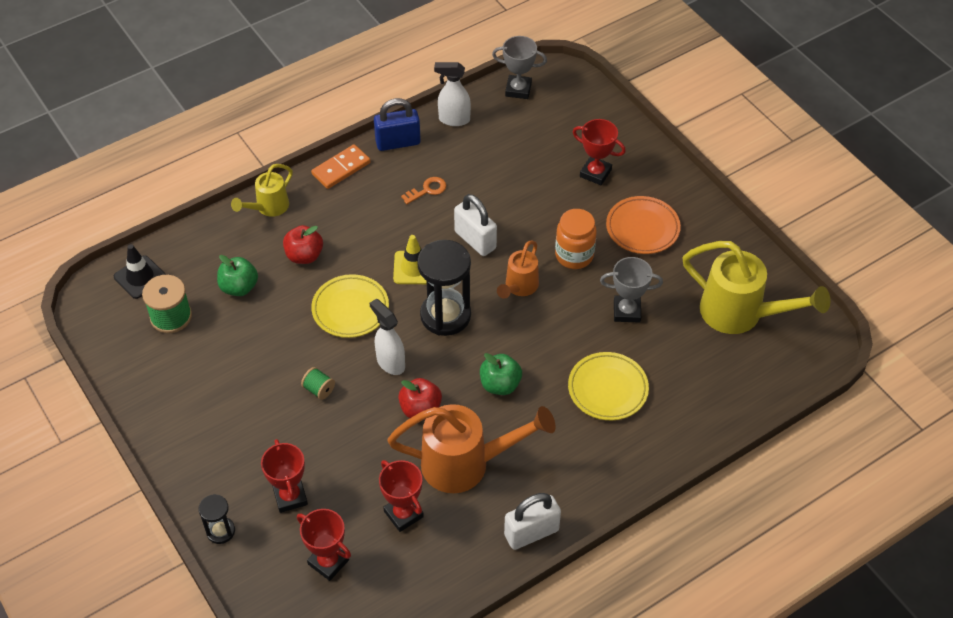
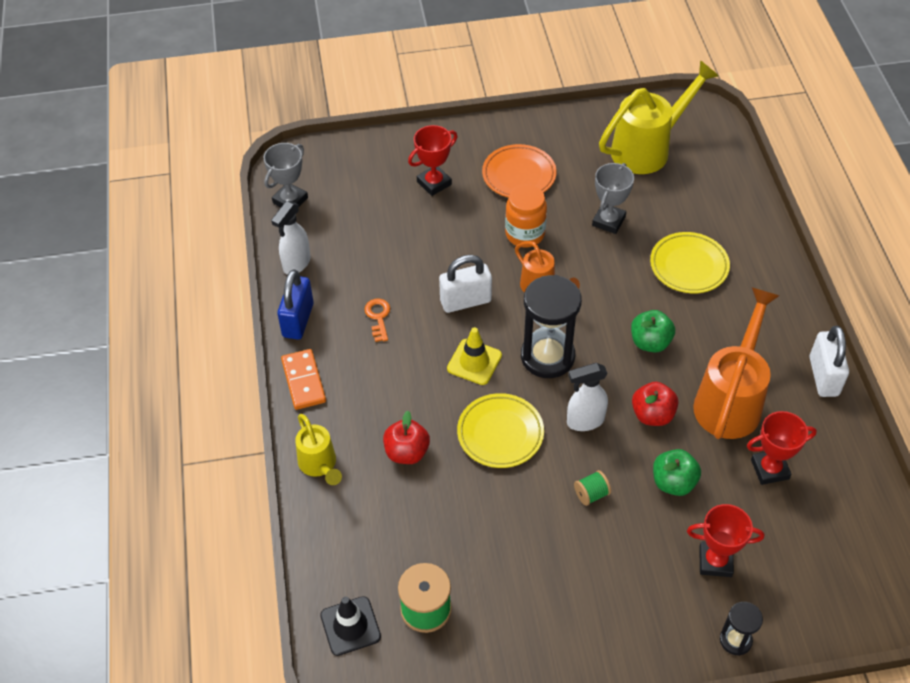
camera: 65 degrees left, 0 degrees up
green apple [217,255,258,296] -> green apple moved to [653,449,701,496]
red trophy [297,509,351,581] -> none

